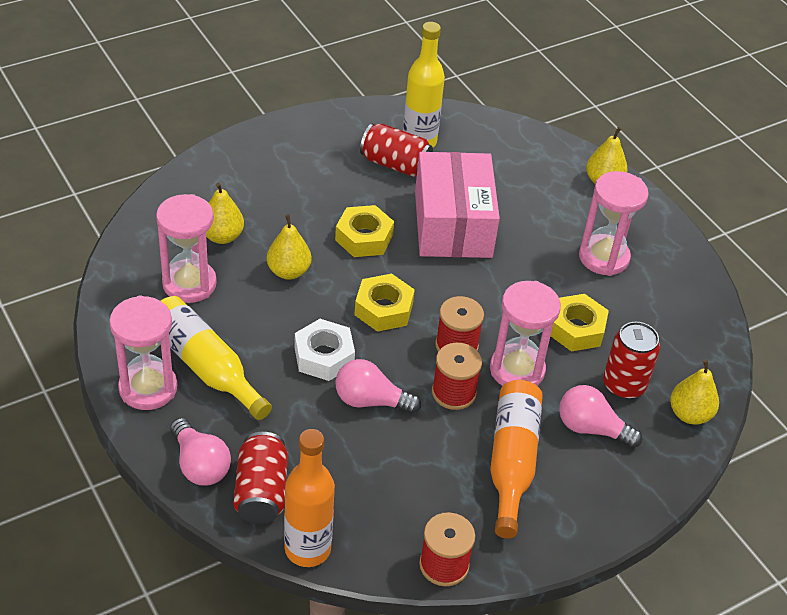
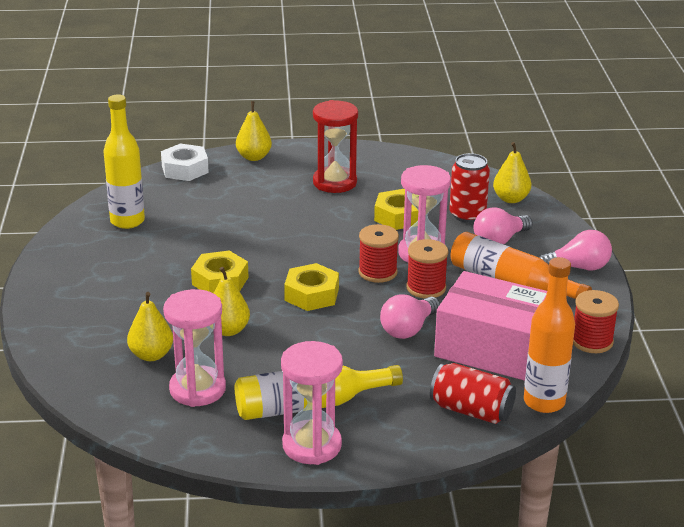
camera: 60 degrees left, 15 degrees down
pink light bulb [170,418,231,485] -> pink light bulb moved to [538,230,612,270]
white nut [294,319,355,381] -> white nut moved to [161,143,209,181]
red can [360,124,433,177] -> none
pink box [415,152,500,258] -> pink box moved to [434,271,547,381]
pink hourglass [579,171,649,276] -> red hourglass [313,100,358,193]

